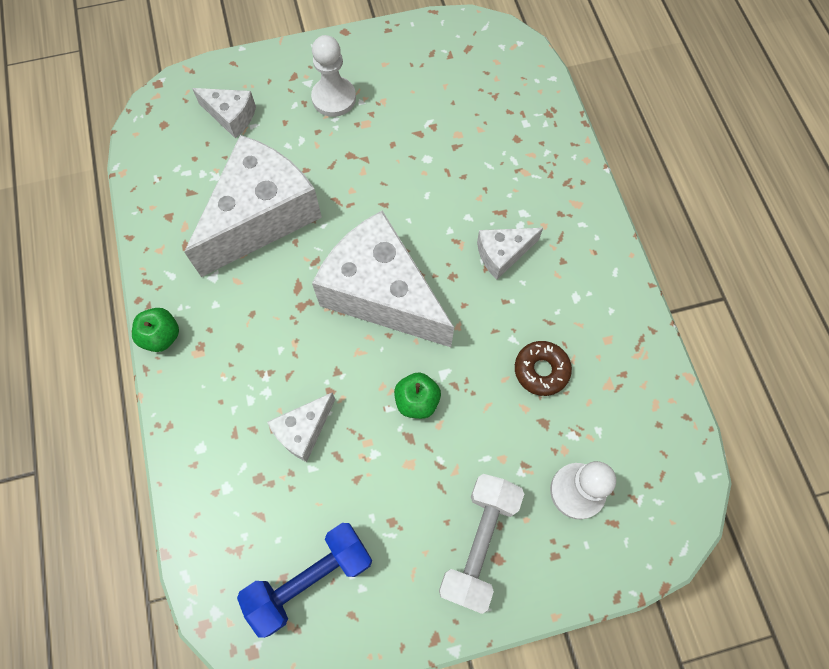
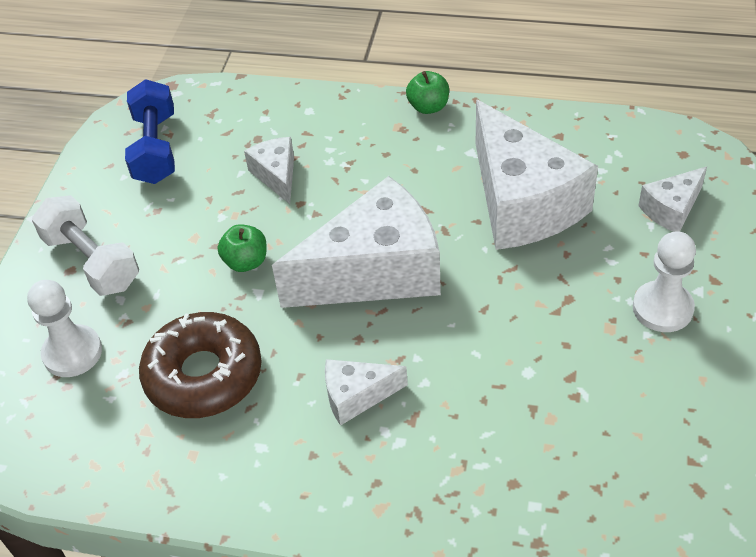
camera: 120 degrees right, 20 degrees down
white cheese [477,228,543,280] -> white cheese turned 105 degrees counterclockwise [325,359,408,426]
brown donut [515,341,572,396] -> brown donut [139,312,262,418], size x1.82

